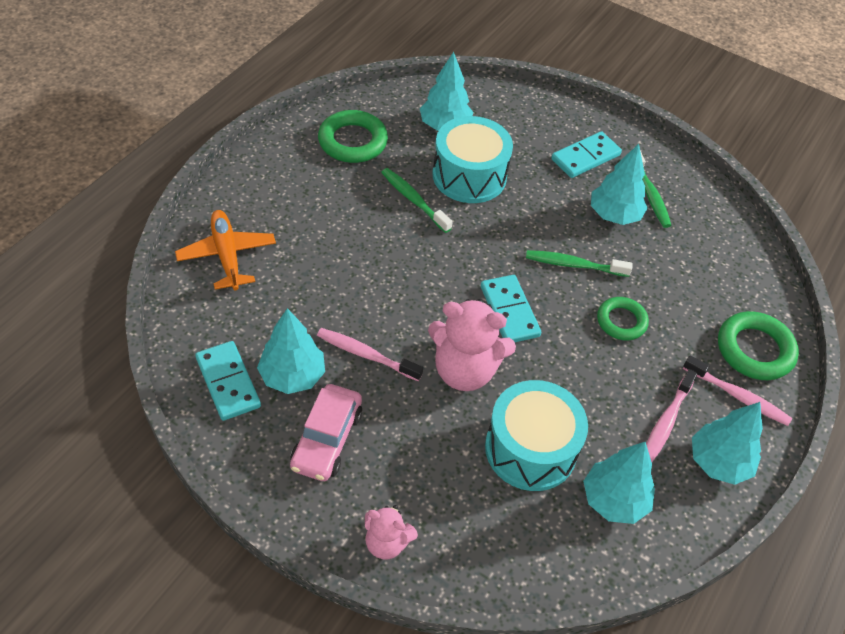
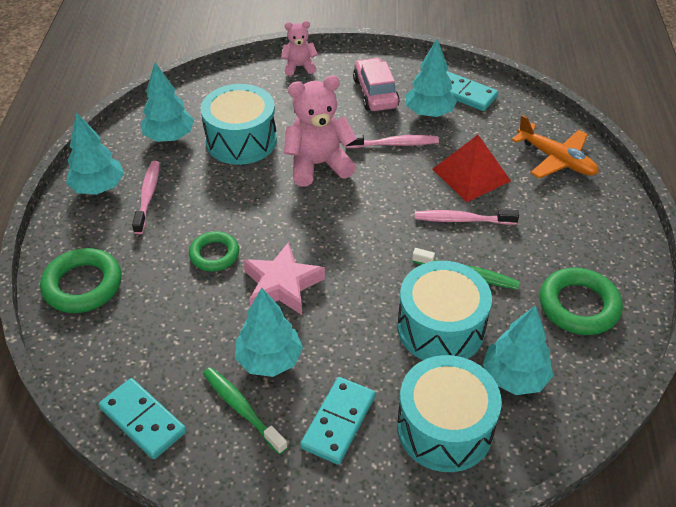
camera: 155 degrees right, 5 degrees down
turquoise domino [481,275,541,342] -> turquoise domino moved to [99,378,186,459]
green toothbrush [526,250,633,277] -> pink star [243,242,325,315]
pink toothbrush [683,355,792,426] -> pink toothbrush moved to [415,209,519,225]
none -> turquoise drum [397,355,502,472]
none -> red pyramid [433,135,511,202]

